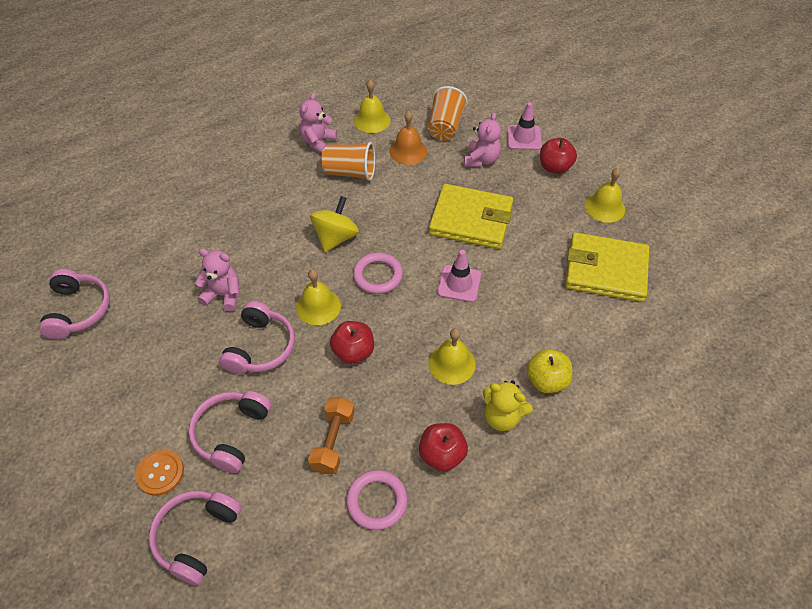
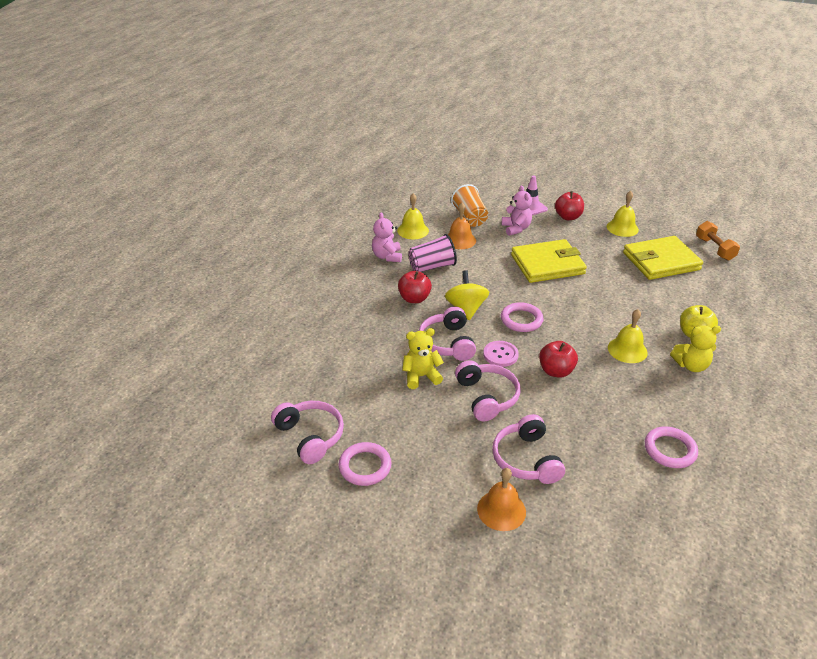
camera: 30 degrees left, 15 degrees down
orange button [135,450,184,496] -> orange bell [477,468,526,531]
pink headphones [149,491,242,586] -> pink headphones moved to [419,307,476,361]
pink teddy bear [195,249,239,311] -> yellow teddy bear [402,328,444,389]
yellow bell [296,269,341,325] -> pink button [483,341,519,367]
orange dumbbell [308,397,355,474] -> orange dumbbell moved to [696,221,740,260]
orange cup [321,142,375,181] -> pink cup [408,234,457,272]
red apple [419,423,468,472] -> red apple moved to [398,271,432,303]
pink traffic cone [437,250,481,302] -> none
none -> pink ring [339,442,392,486]

